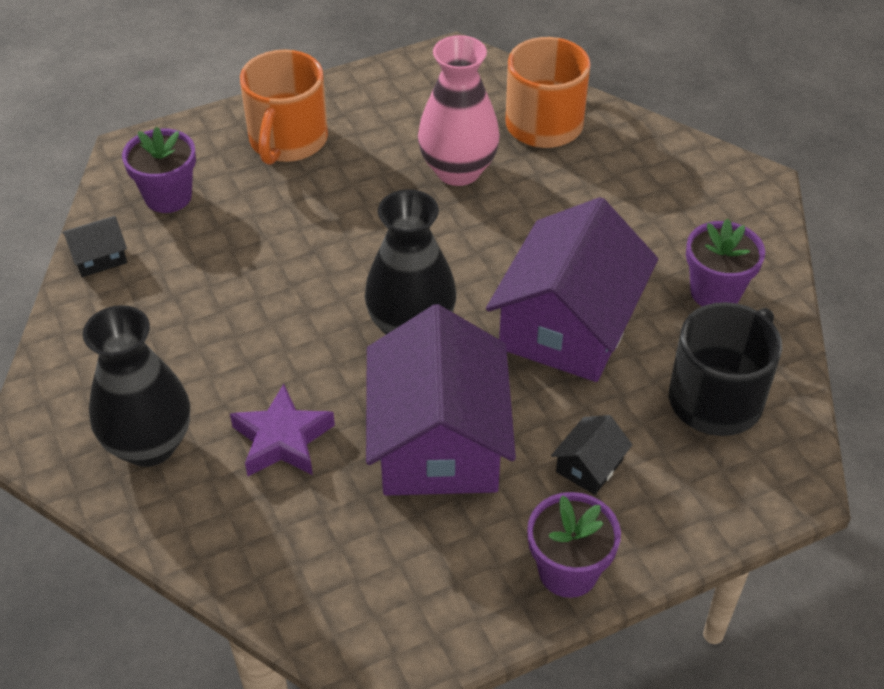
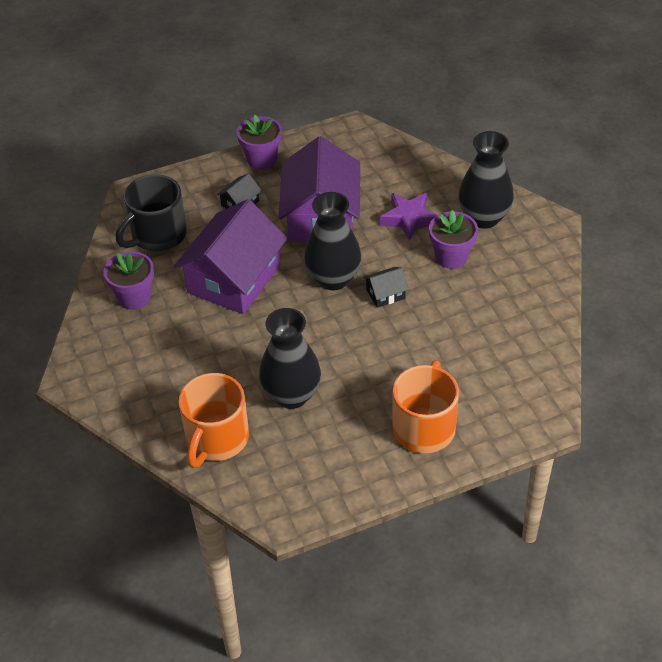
camera: 175 degrees left, 0 degrees up
black house [62,216,127,277] -> black house moved to [363,267,409,308]
purple flower pot [122,126,196,213] -> purple flower pot moved to [429,210,478,269]
pink vase [418,35,500,186] -> black vase [259,308,321,409]

